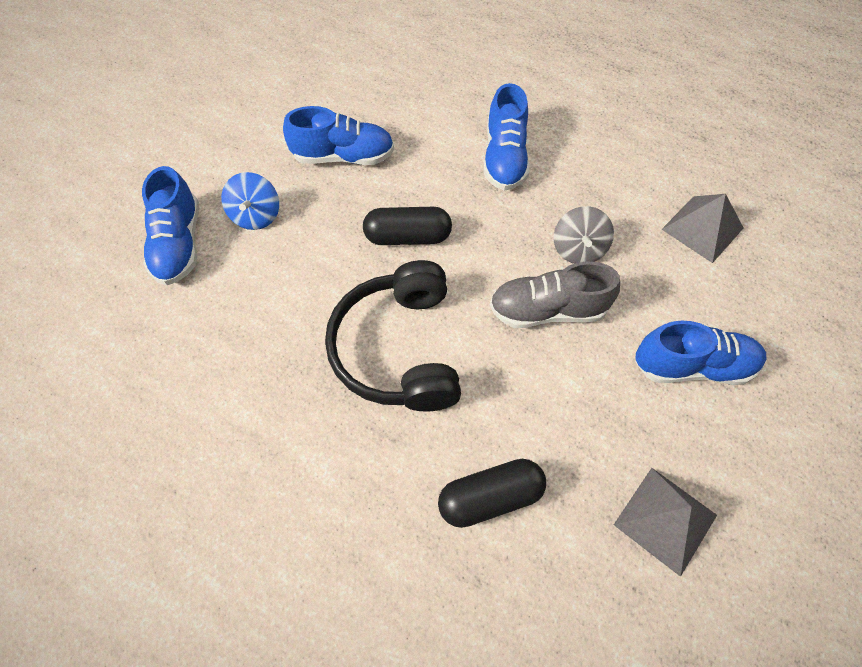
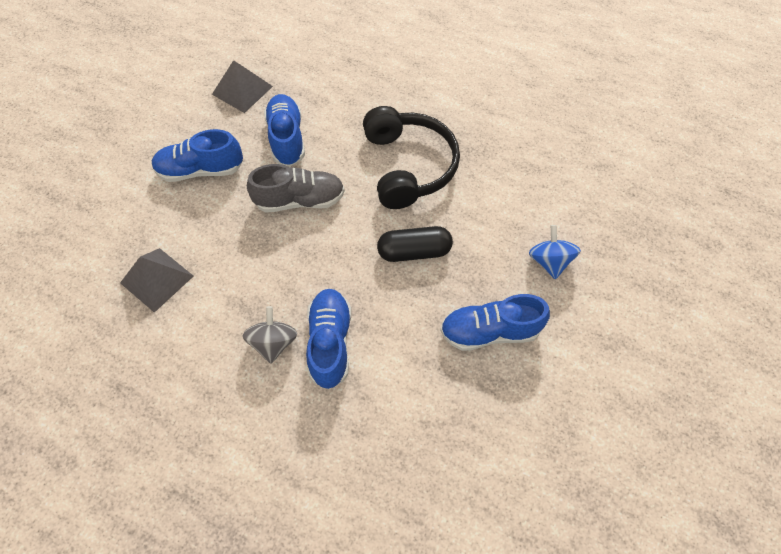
camera: 175 degrees right, 0 degrees up
blue shoe [142,166,199,285] -> blue shoe moved to [264,94,305,166]
black capsule [438,459,546,528] -> none
grey spinning top [554,206,614,264] -> grey spinning top moved to [242,306,297,364]

